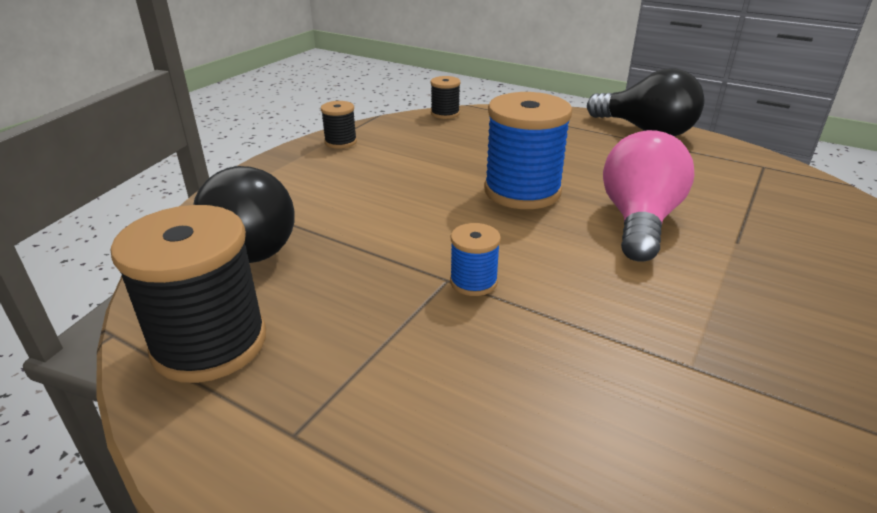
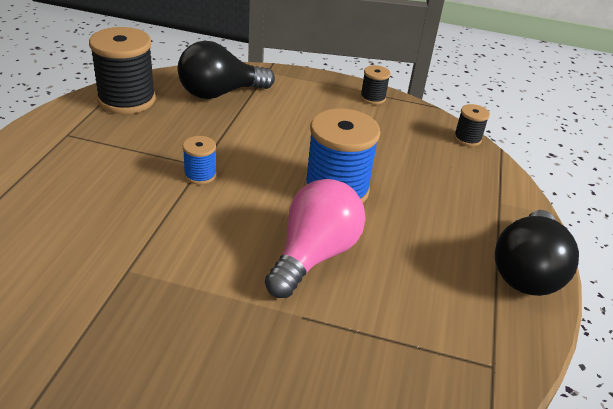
camera: 70 degrees right, 5 degrees up
pink light bulb [603,130,694,262] -> pink light bulb turned 60 degrees counterclockwise [265,179,366,298]

